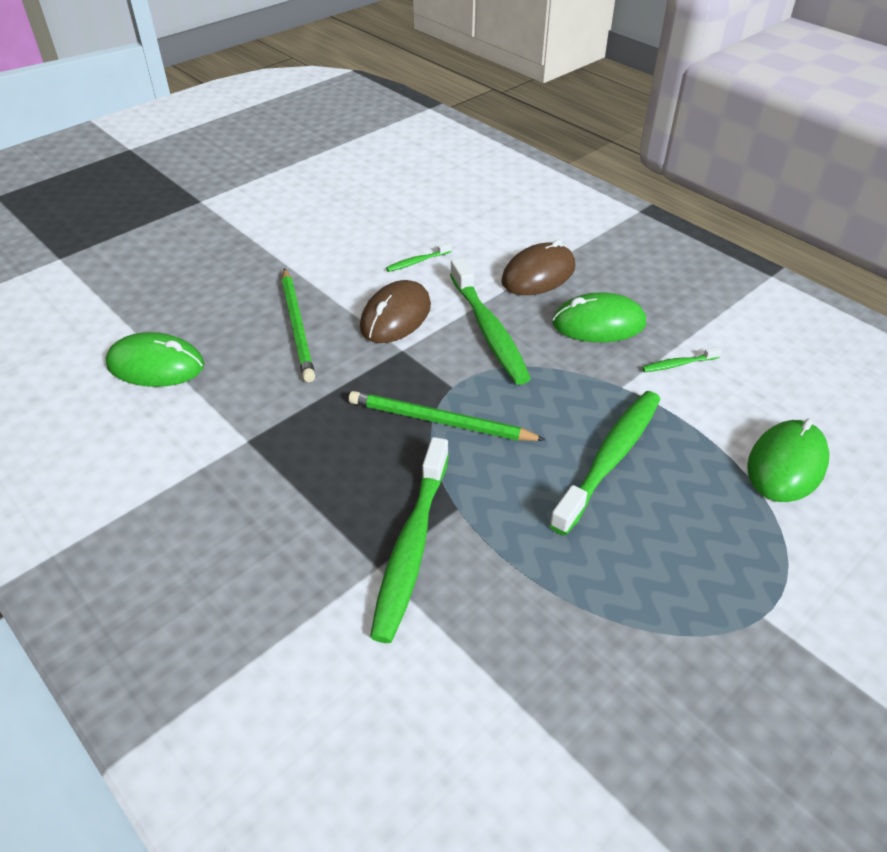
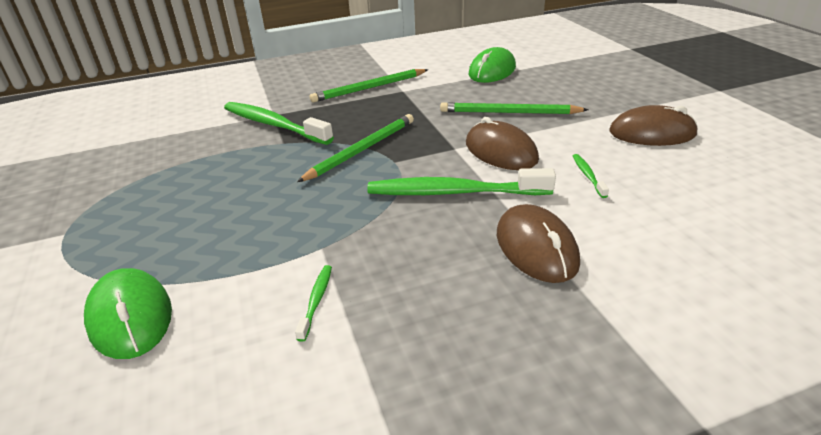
camera: 115 degrees right, 10 degrees down
green toothbrush [549,391,660,536] -> none
green mouse [552,292,646,342] -> none
none -> green pencil [310,69,428,103]
none -> brown mouse [610,105,698,146]

